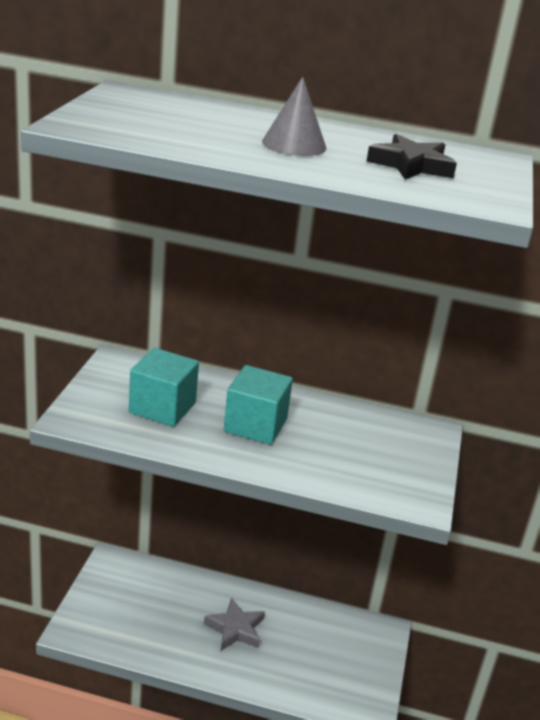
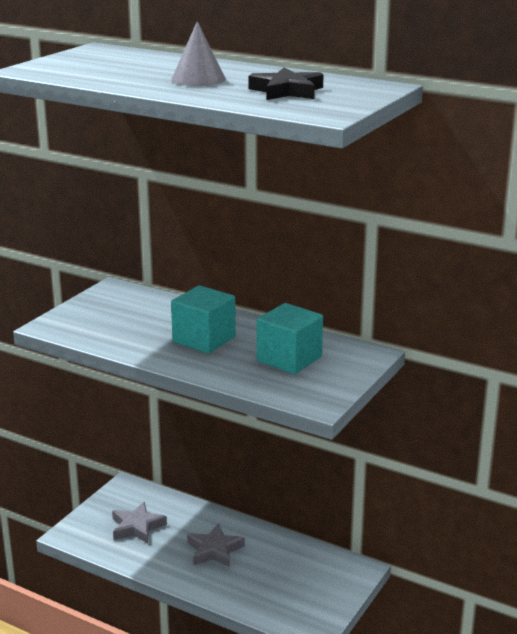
camera: 20 degrees right, 5 degrees down
turquoise cube [129,348,199,427] -> turquoise cube moved to [257,303,323,374]
none -> grey star [112,502,167,544]

